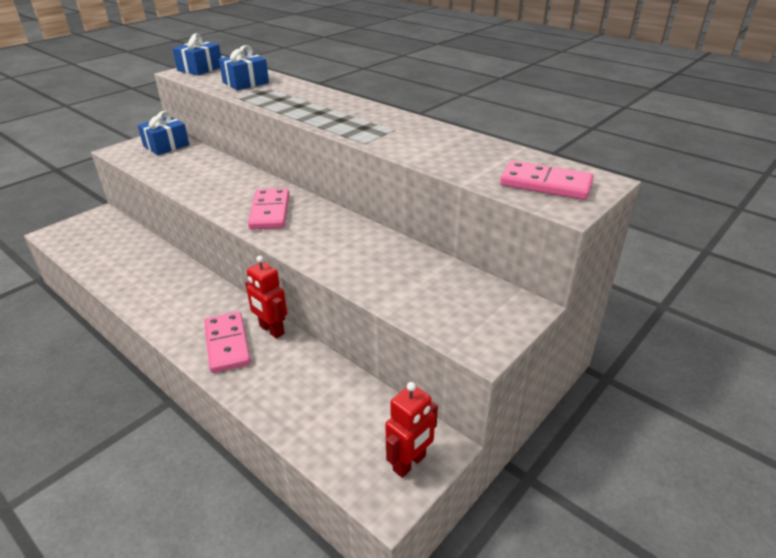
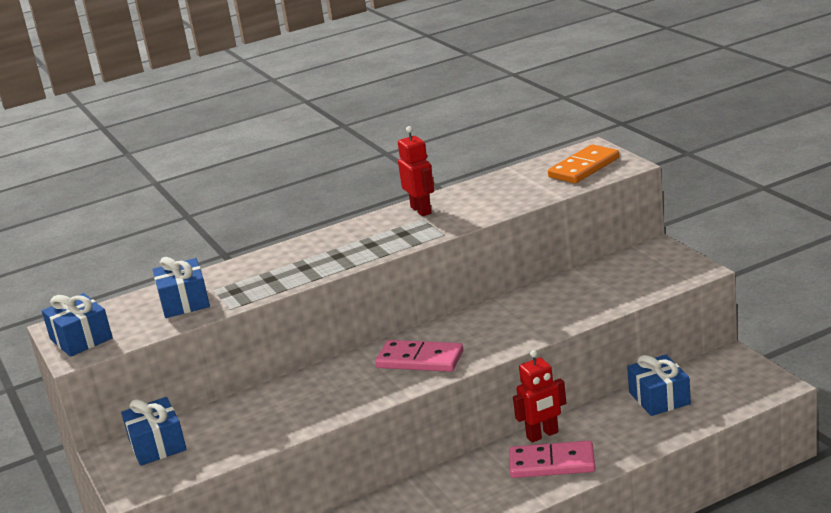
camera: 65 degrees left, 10 degrees down
red robot [385,382,438,478] -> red robot moved to [398,126,434,216]
pink domino [500,161,594,200] -> orange domino [548,144,619,183]
none -> blue gift [627,355,691,416]

